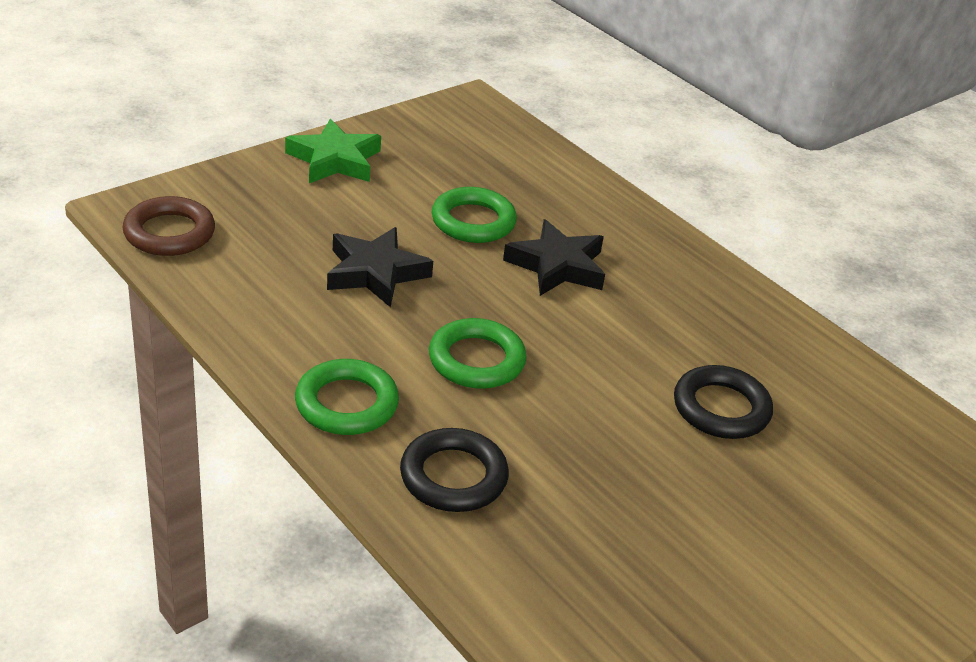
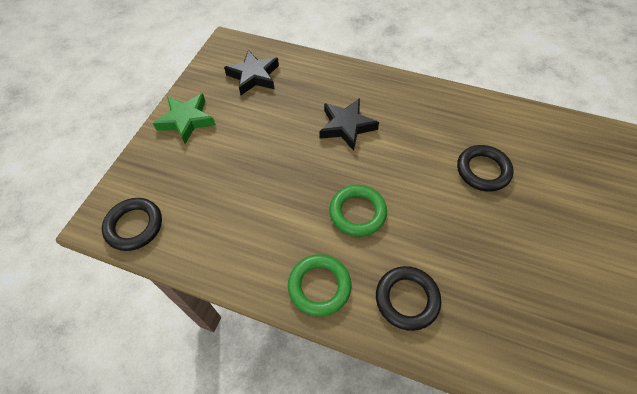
camera: 25 degrees left, 20 degrees up
brown ring [122,196,215,256] -> black ring [102,198,162,251]
black star [327,227,433,307] -> black star moved to [224,50,279,95]
green ring [432,187,517,243] -> none

